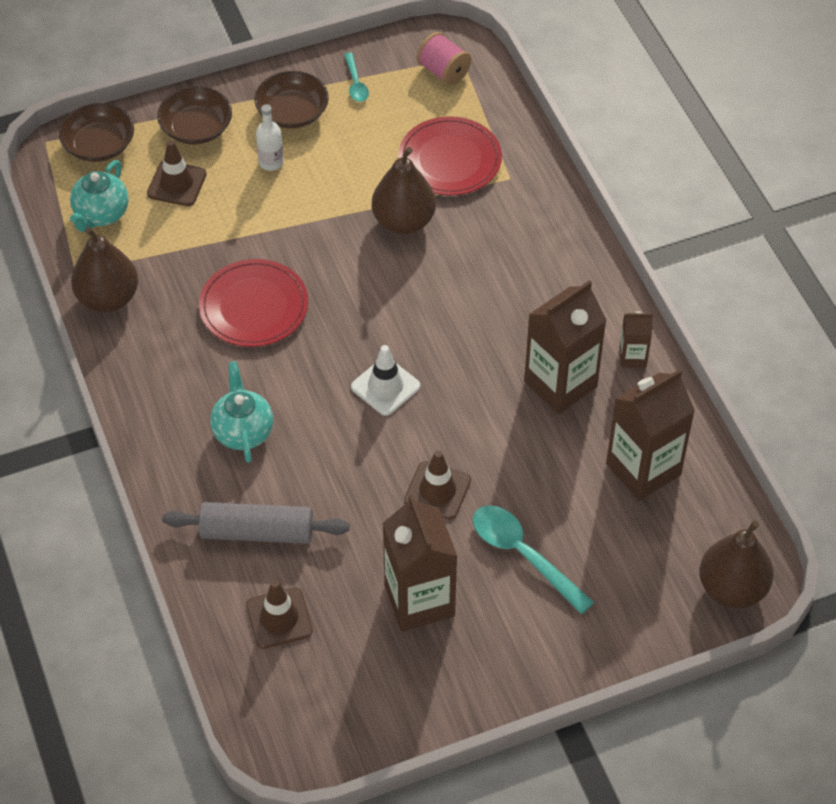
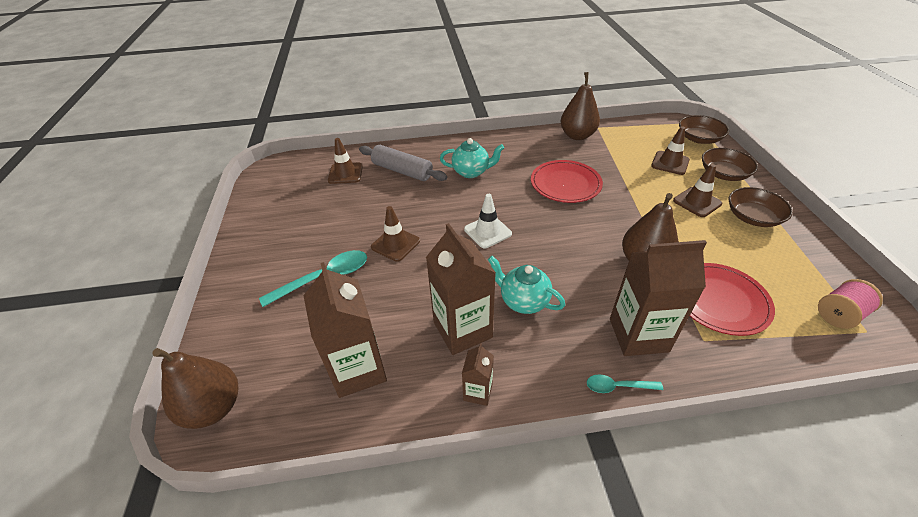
camera: 105 degrees right, 10 degrees down
turquoise teapot [70,160,129,232] -> turquoise teapot moved to [488,256,565,314]
grey rolling pin [162,502,350,544] -> grey rolling pin turned 75 degrees counterclockwise [359,145,447,181]
white bottle [256,104,284,171] -> brown traffic cone [673,164,722,217]
turquoise spoon [344,53,369,102] -> turquoise spoon moved to [587,374,663,393]
brown carton [382,494,457,631] -> brown carton moved to [610,240,707,356]

